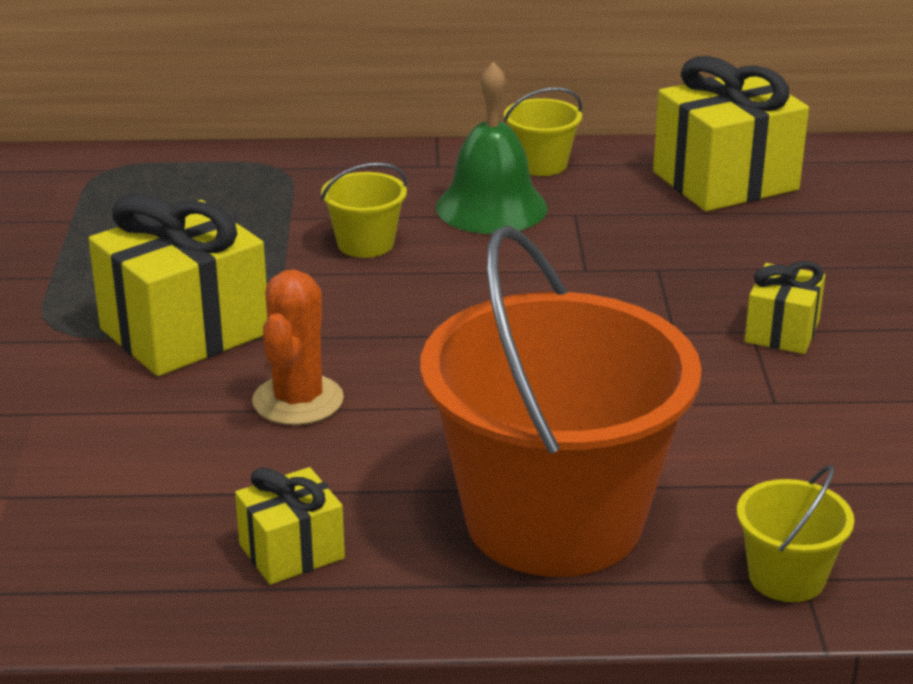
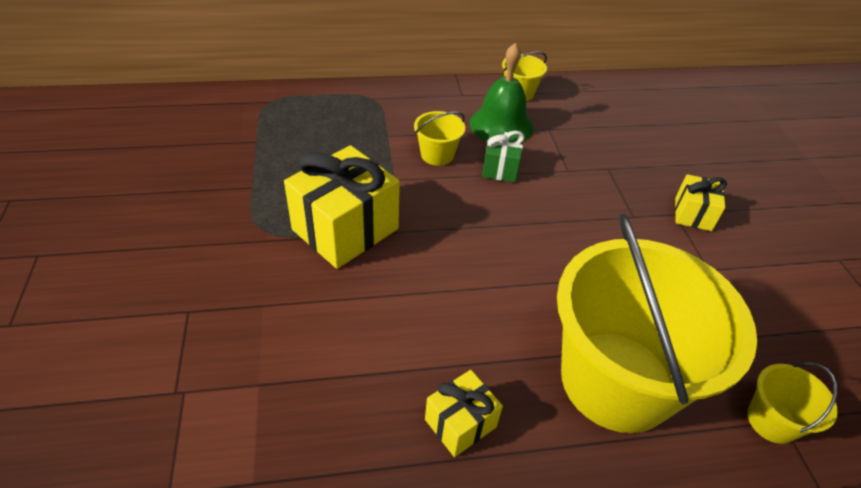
camera: 10 degrees left, 15 degrees up
orange cactus [252,270,344,425] -> none
orange bucket [420,225,702,577] -> yellow bucket [557,213,757,433]
yellow gift [653,56,809,211] -> none
none -> green gift [482,130,524,183]

